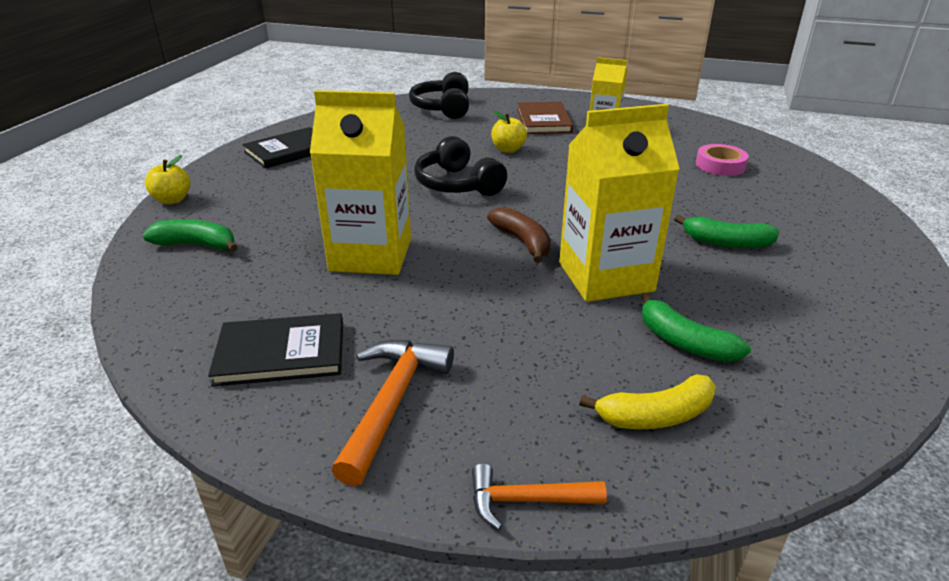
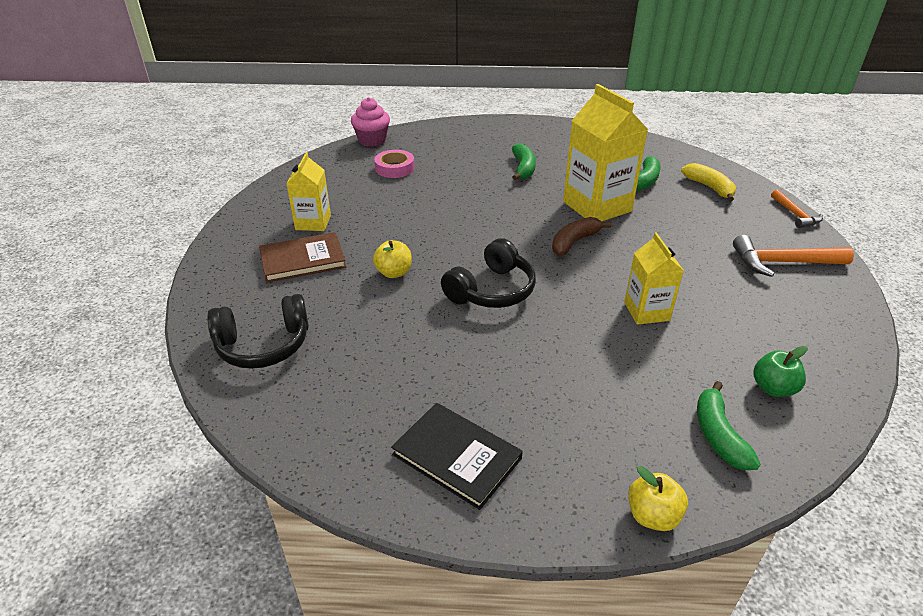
camera: 105 degrees left, 5 degrees up
black book [208,313,343,387] -> none
yellow carton [310,90,411,275] -> yellow carton [624,232,684,325], size x0.58
none -> pink cupcake [351,97,390,147]
none -> green apple [753,346,808,397]

